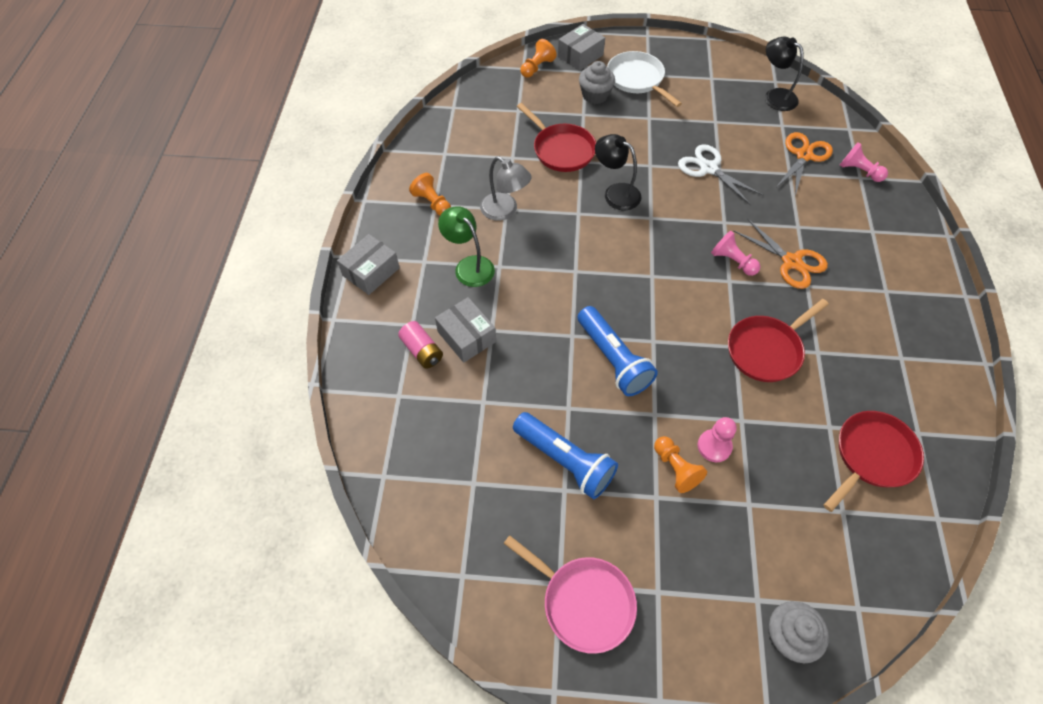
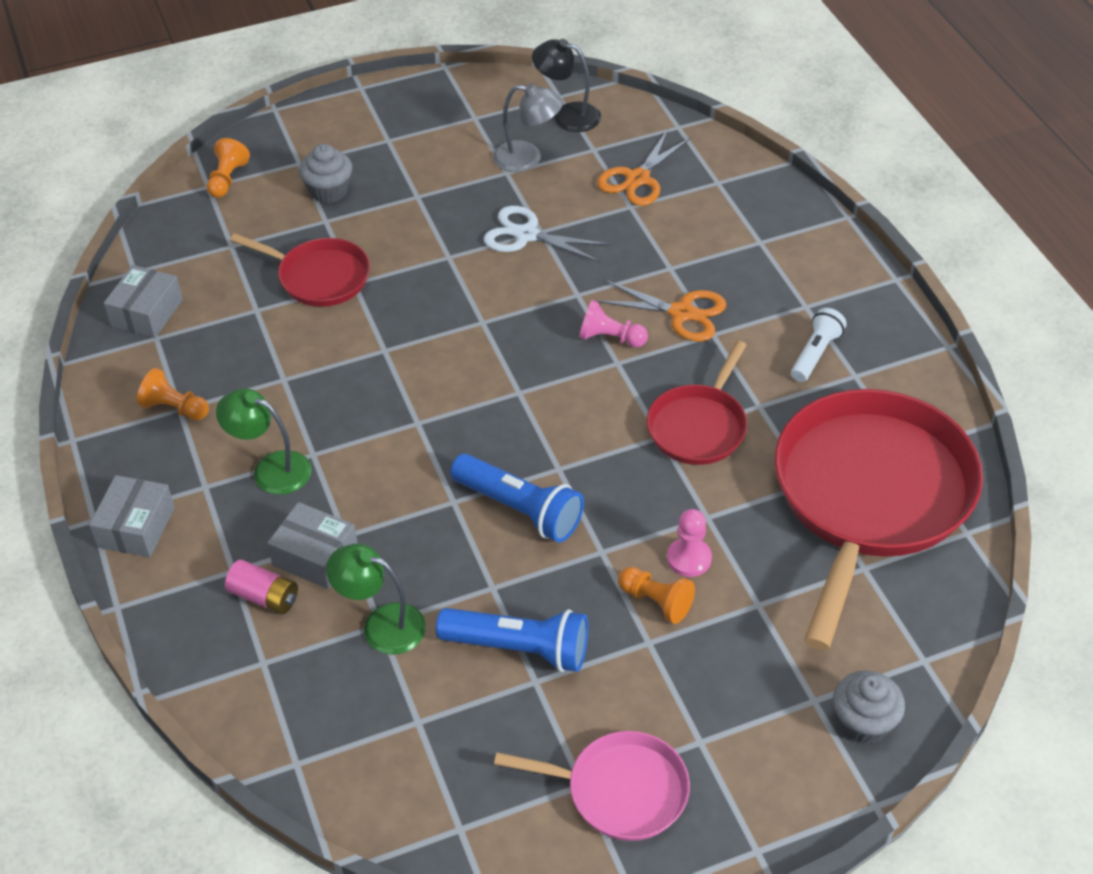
camera: 25 degrees left, 10 degrees down
grey lamp [480,157,532,221] -> grey lamp moved to [493,83,563,172]
grey box [558,24,605,71] -> grey box moved to [104,265,183,338]
black lamp [595,134,641,210] -> none
white pan [607,51,682,107] -> none
orange scissors [777,132,833,196] -> orange scissors turned 150 degrees counterclockwise [597,129,691,206]
red pan [824,411,924,512] -> red pan [775,389,983,650], size x1.98
pink pawn [840,142,888,182] -> none
none -> green lamp [326,544,426,655]
none -> white flashlight [791,308,847,382]

